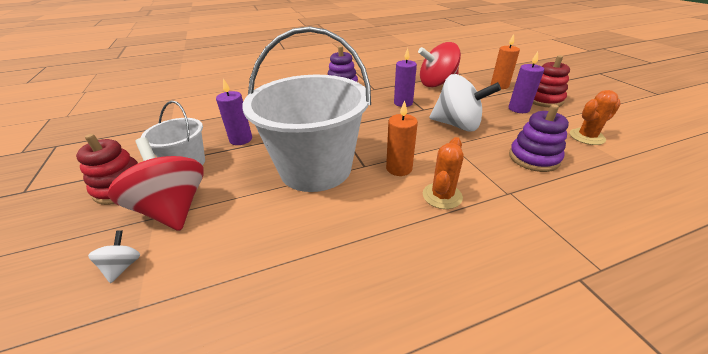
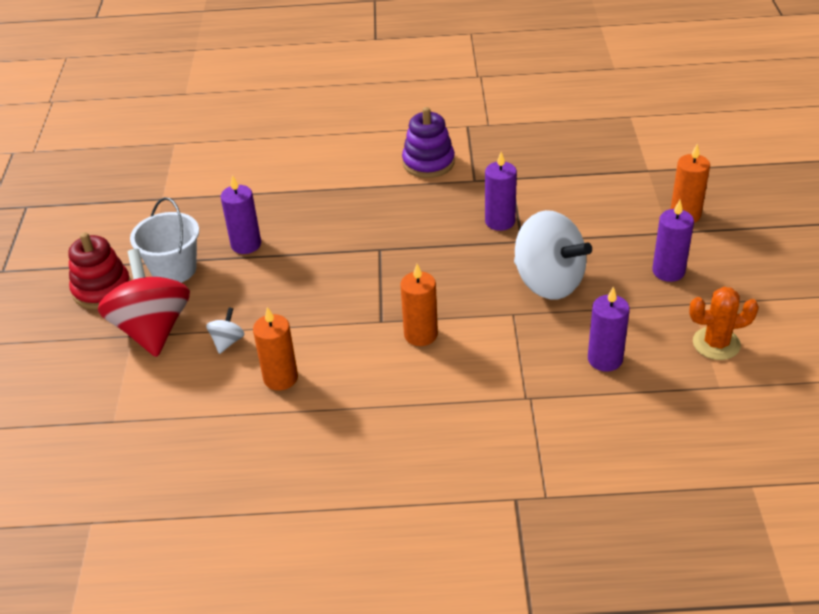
camera: 20 degrees right, 5 degrees up
white spinning top [88,230,140,283] -> white spinning top moved to [206,307,245,354]
white bucket [242,26,371,192] -> none
red spinning top [418,42,461,87] -> none
orange cactus [423,137,464,209] -> none
purple stacking toy [509,104,569,172] -> purple candle [588,286,630,372]
red stacking toy [533,55,570,107] -> none
none -> orange candle [253,307,298,391]

